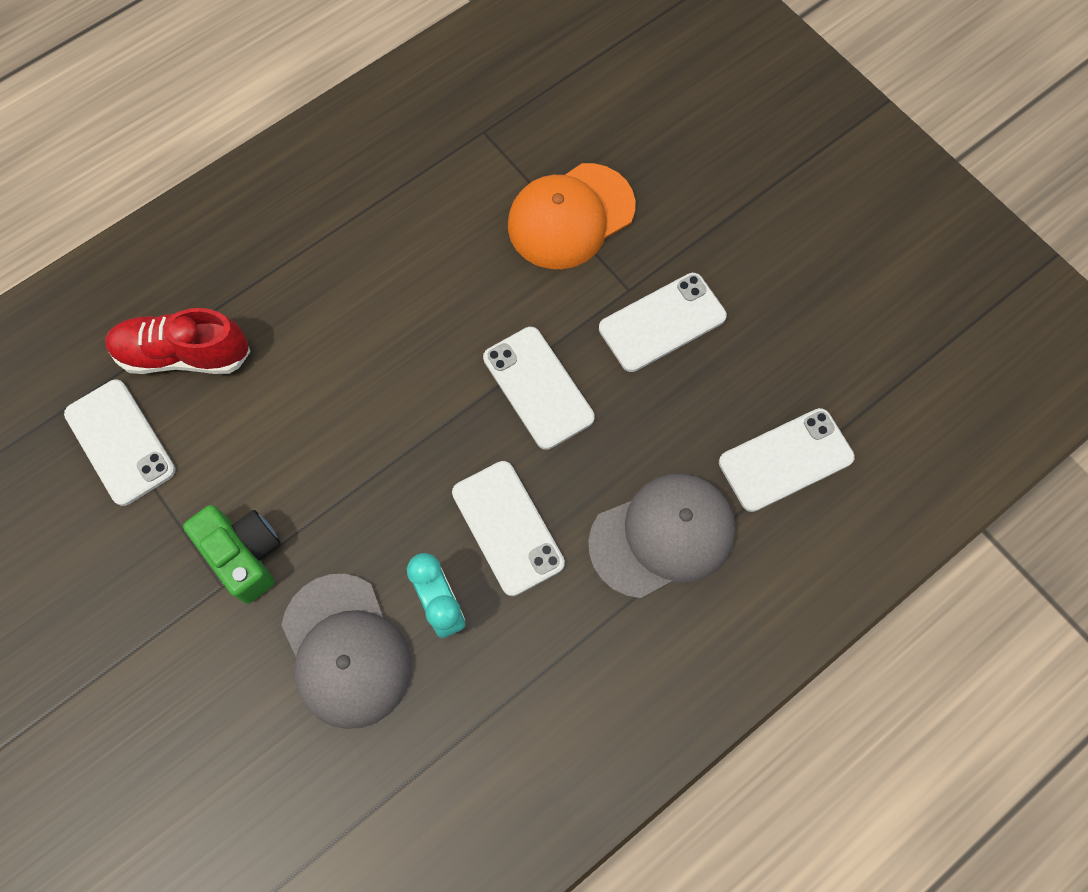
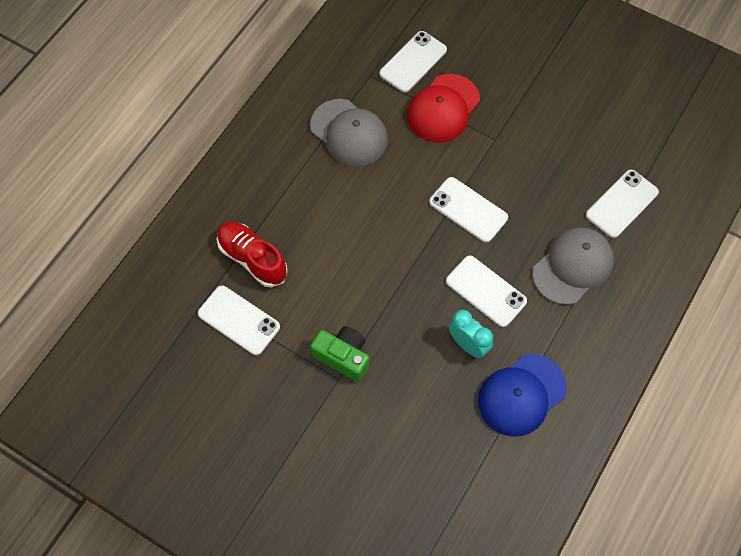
camera: 20 degrees left, 5 degrees down
red shoe [105,308,251,374] -> red shoe turned 60 degrees clockwise [217,221,288,288]
grey cap [281,574,412,729] -> grey cap moved to [310,99,388,167]
orange cap [508,163,636,269] -> red cap [407,74,480,143]
white phone [599,273,727,372] -> white phone moved to [379,31,447,92]
none -> blue cap [478,354,567,436]

